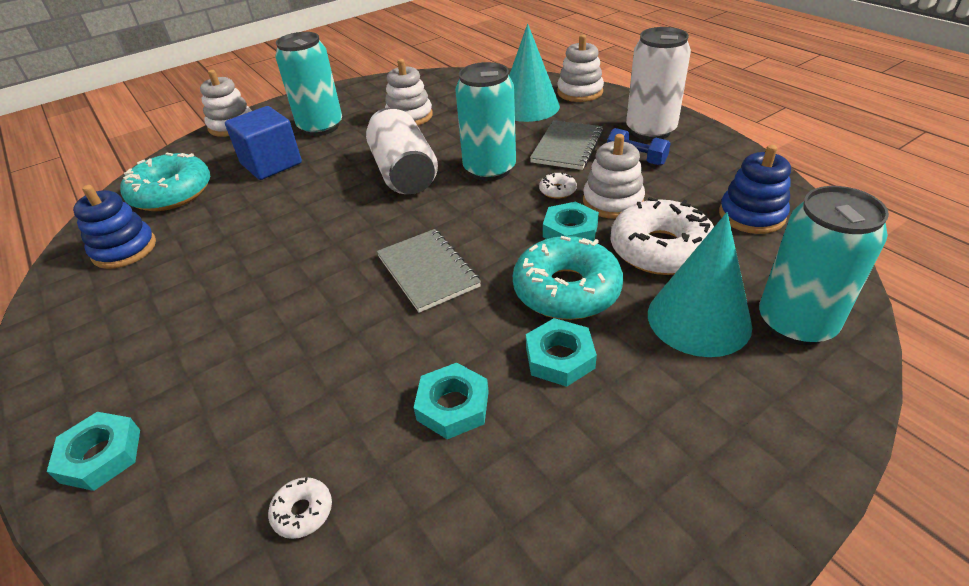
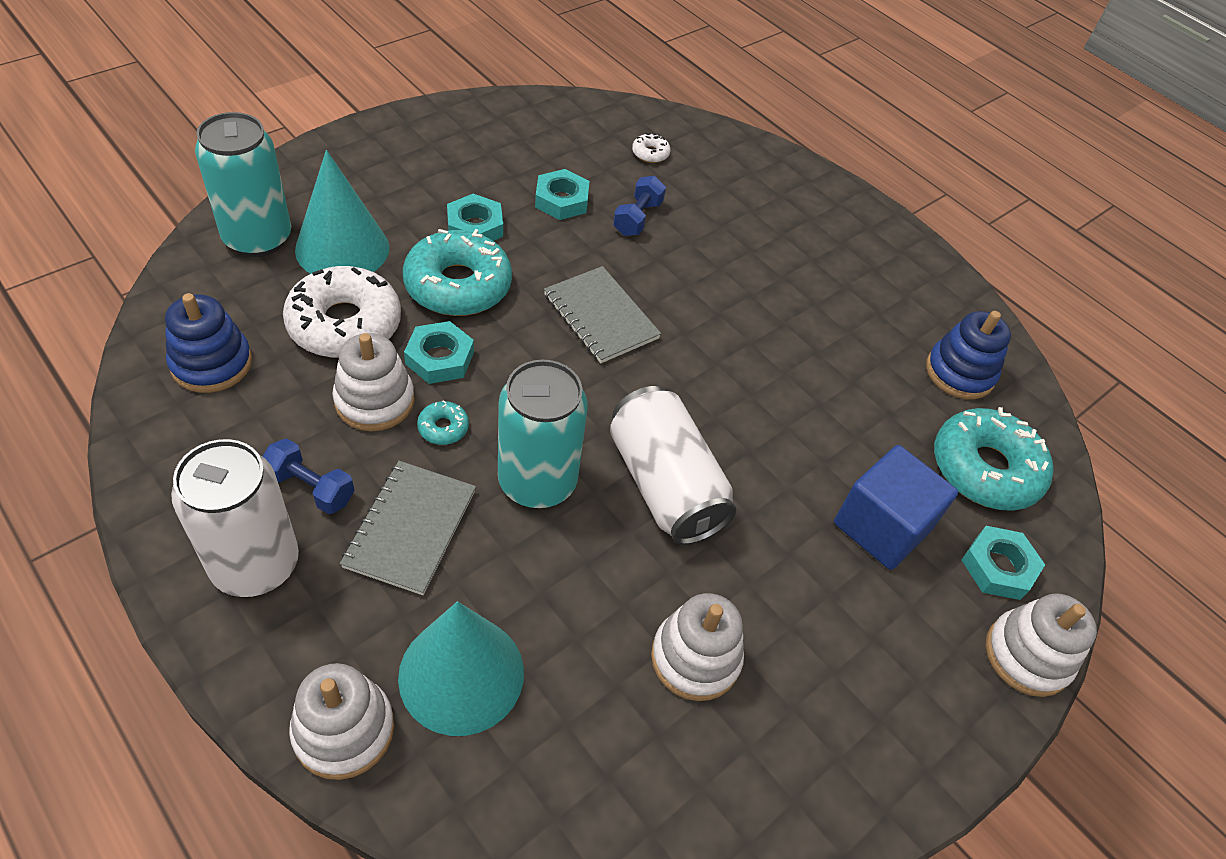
camera: 165 degrees right, 10 degrees up
turquoise nut [47,412,140,491] -> turquoise nut moved to [962,526,1045,600]
turquoise can [276,32,342,136] -> none
white donut [539,172,577,199] -> turquoise donut [417,400,469,445]
none -> blue dumbbell [613,176,666,236]

